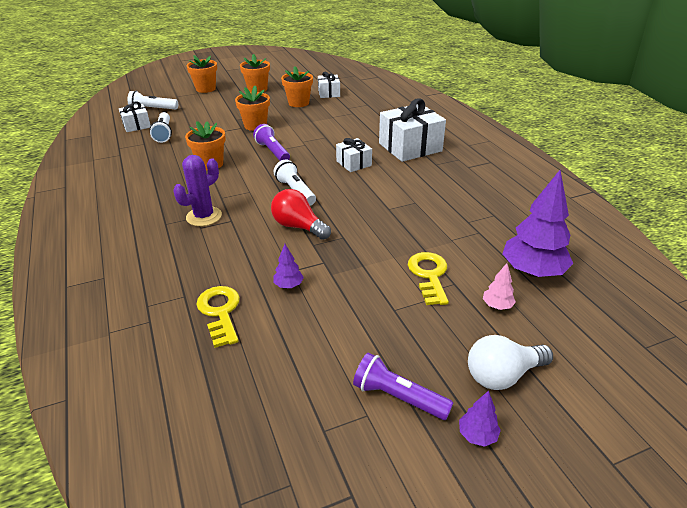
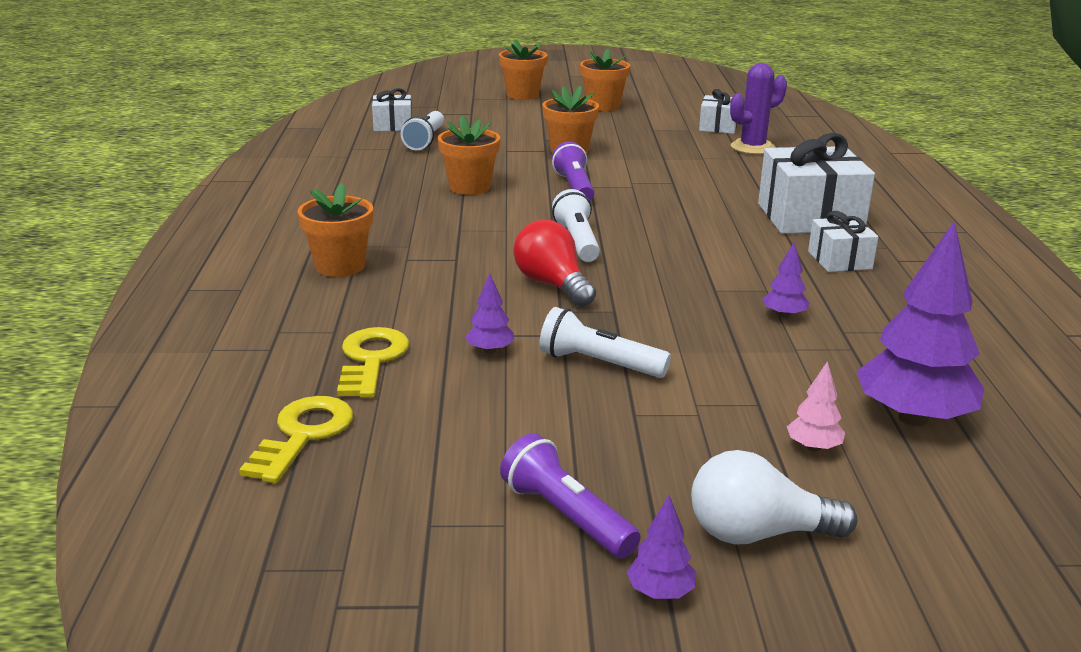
camera: 20 degrees right, 10 degrees down
white flashlight [128,91,178,109] -> white flashlight moved to [539,307,671,378]
purple cactus [173,155,222,226] -> purple cactus moved to [730,63,787,154]
orange flower pot [281,66,313,107] -> orange flower pot moved to [298,183,373,277]
white gift [336,138,372,172] -> white gift moved to [808,211,878,272]
yellow key [408,252,449,305] -> yellow key moved to [239,396,353,483]
none -> purple tree [763,242,809,318]

